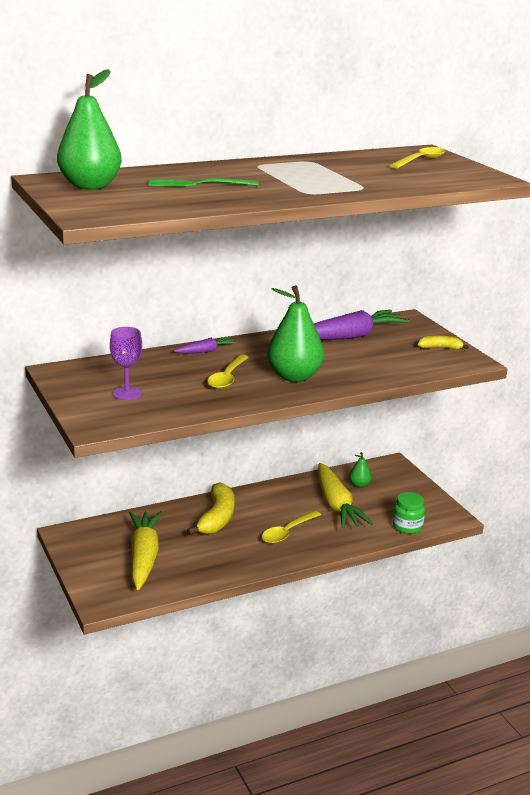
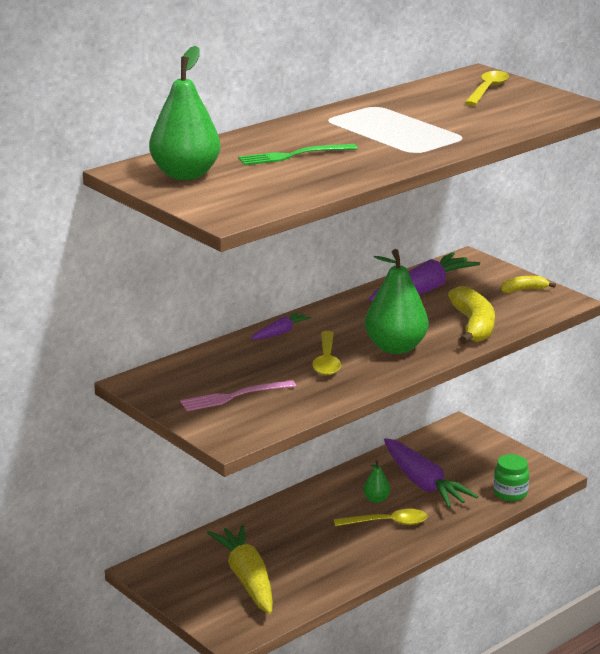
camera: 15 degrees left, 0 degrees up
purple goblet [110,327,142,400] -> pink fork [180,380,296,411]
yellow banana [186,482,235,535] -> yellow banana moved to [448,286,495,344]
yellow spoon [262,510,321,544] -> yellow spoon turned 120 degrees counterclockwise [334,509,427,526]
yellow carrot [318,463,373,529] -> purple carrot [384,438,478,508]
green pear [349,452,372,488] -> green pear moved to [363,460,390,503]

